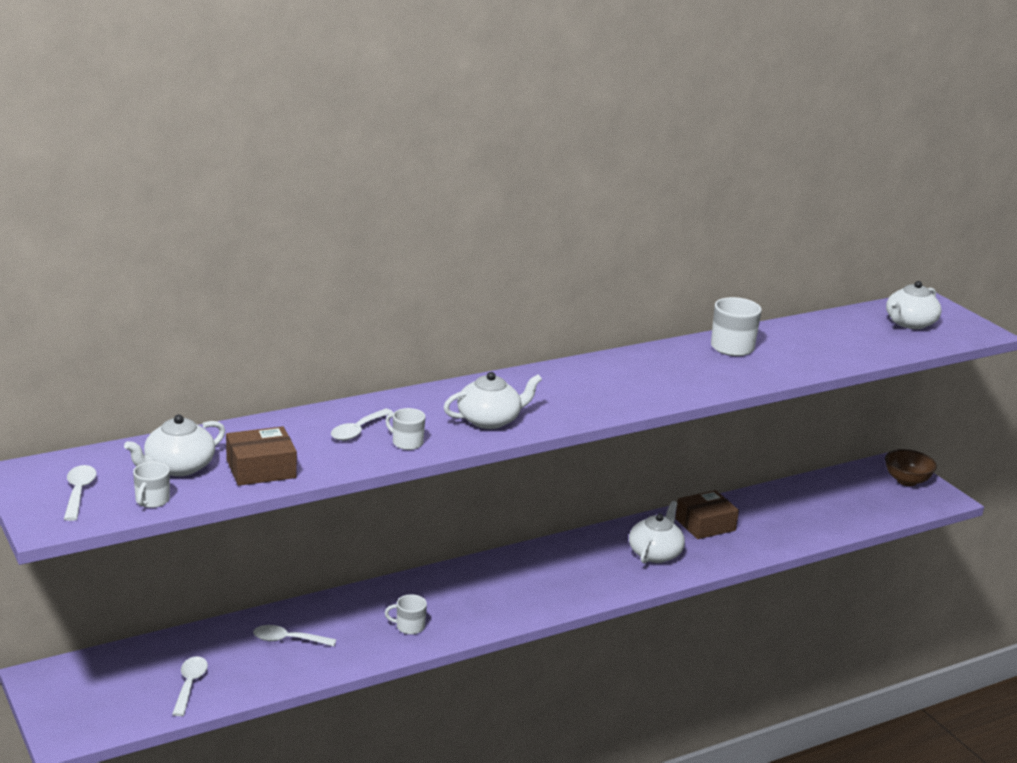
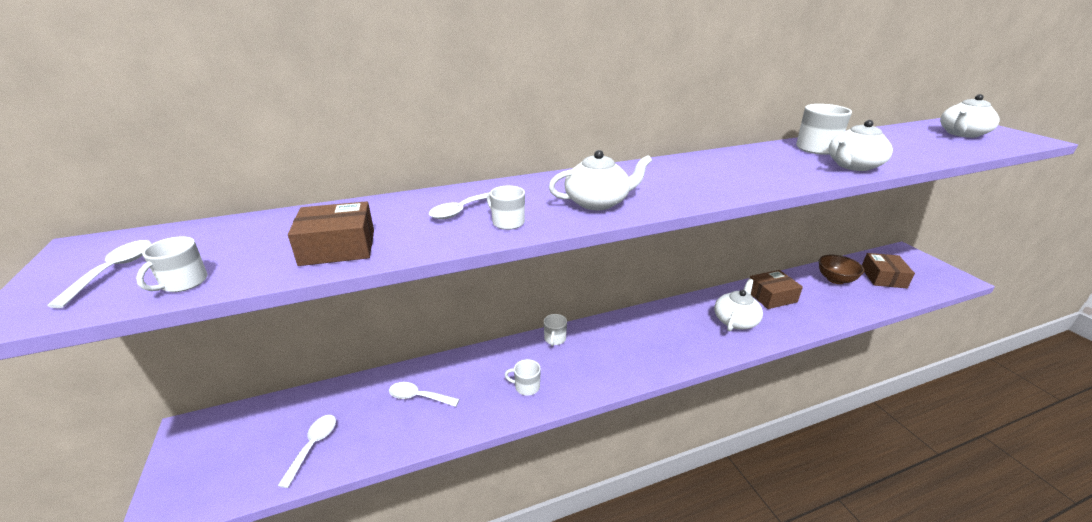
camera: 10 degrees right, 5 degrees up
white teapot [124,415,225,476] -> white teapot moved to [828,120,893,171]
brown bowl [885,449,937,486] -> brown bowl moved to [819,255,864,284]
none -> white mug [544,314,567,346]
none -> brown box [862,253,915,288]

